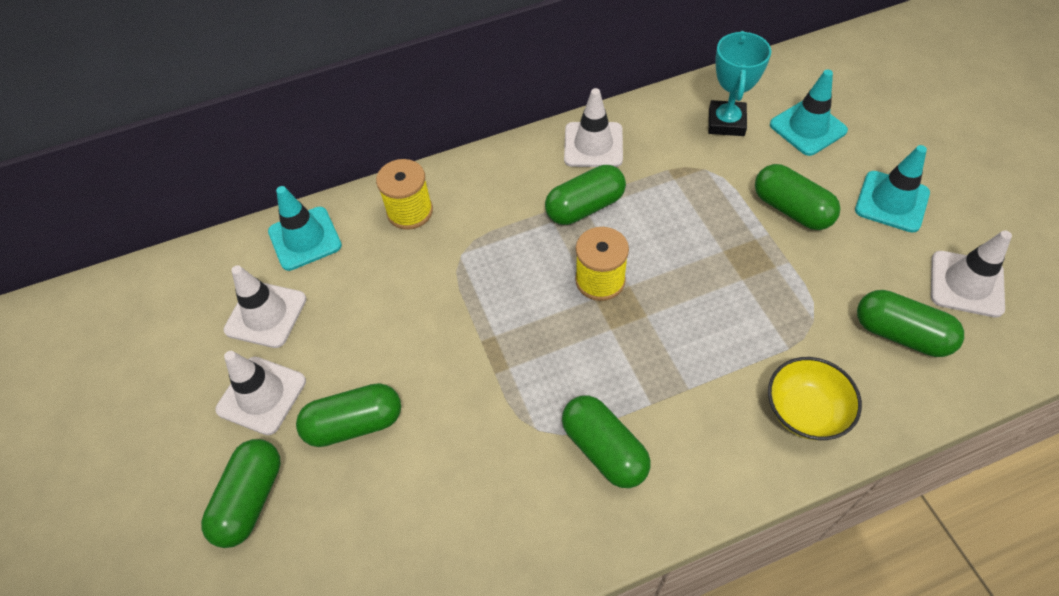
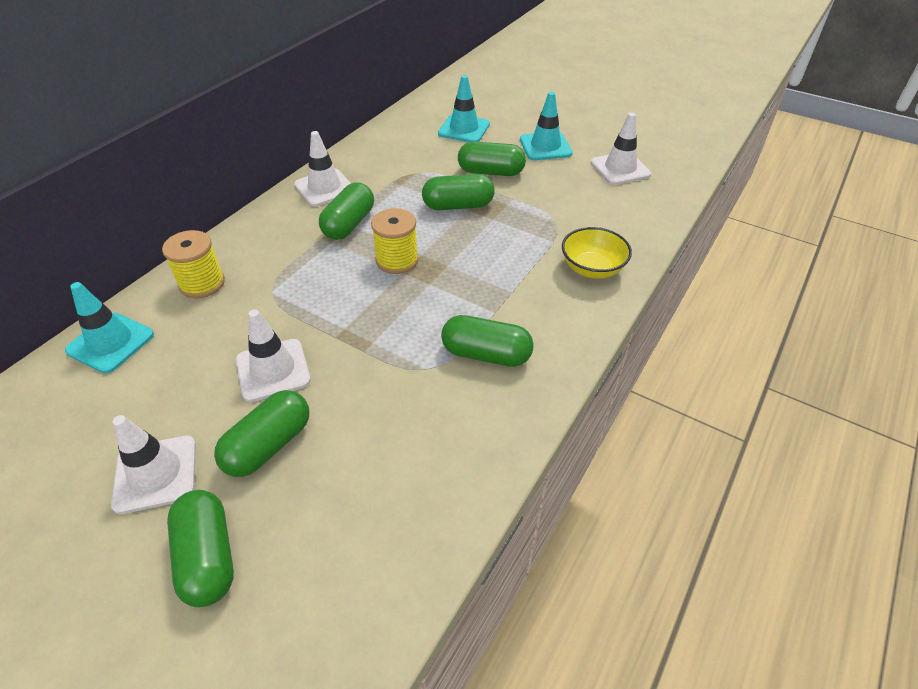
camera: 40 degrees left, 10 degrees down
white traffic cone [224,265,306,348] -> white traffic cone moved to [236,309,311,402]
turquoise trophy [709,31,771,136] -> none
green capsule [857,290,964,357] -> green capsule moved to [422,174,494,210]

